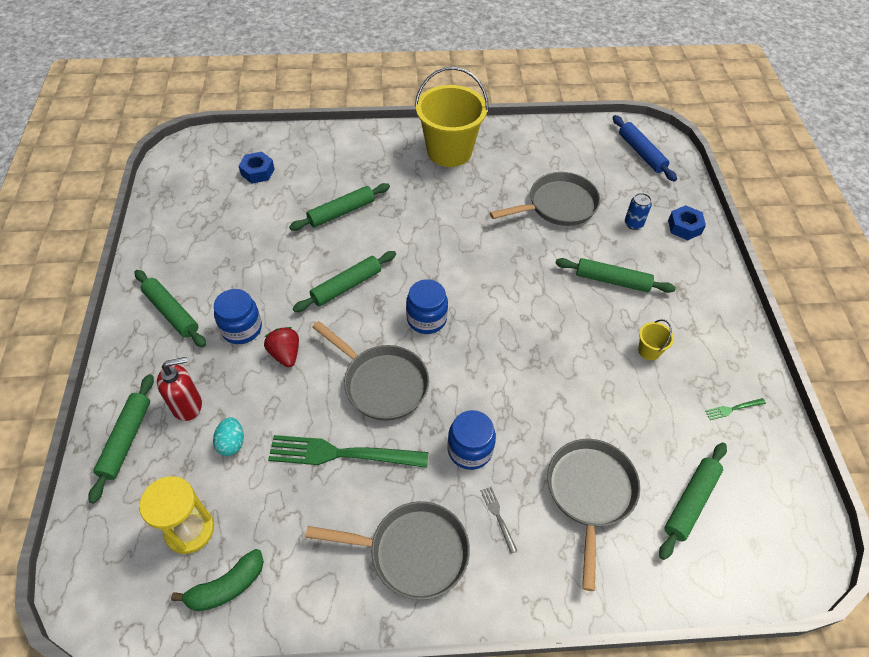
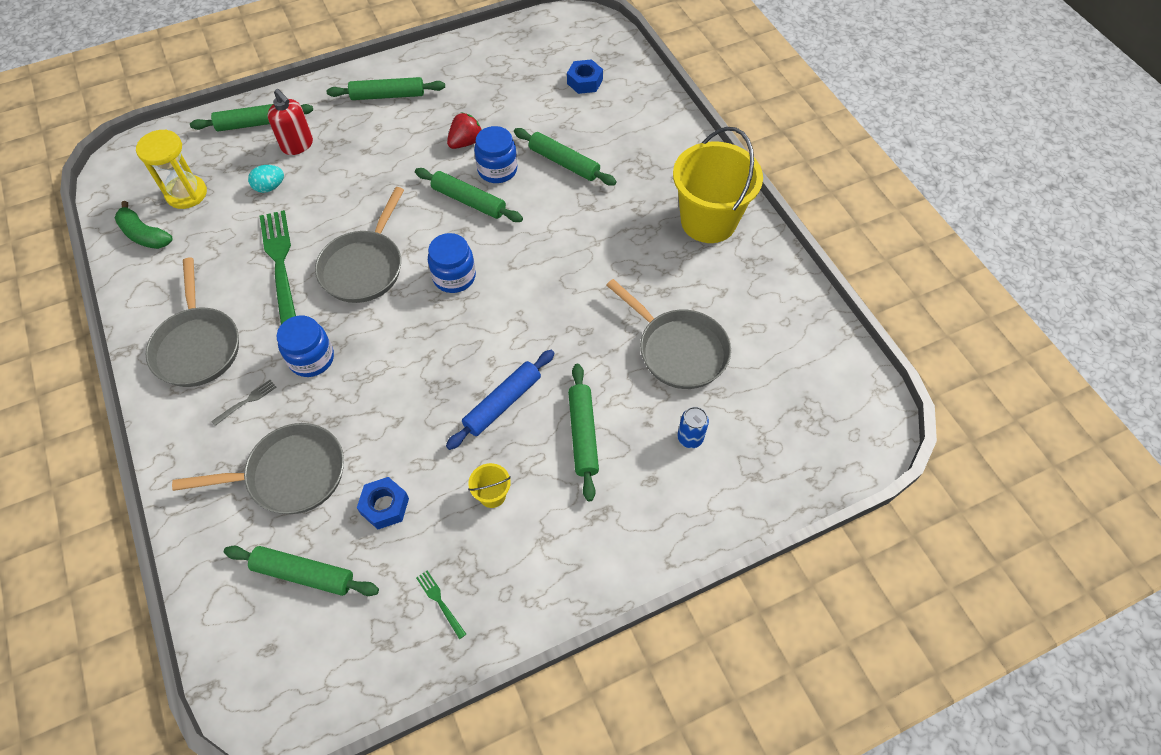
camera: 70 degrees right, 5 degrees up
green rolling pin [135,270,206,347] -> green rolling pin turned 60 degrees clockwise [327,77,445,100]
blue jar [214,289,262,344] -> blue jar moved to [474,126,517,183]
red strawberry [264,327,299,367] -> red strawberry moved to [447,112,482,149]
blue rolling pin [613,115,677,181] -> blue rolling pin moved to [446,350,555,450]
blue nut [668,205,706,240] -> blue nut moved to [357,477,409,529]

